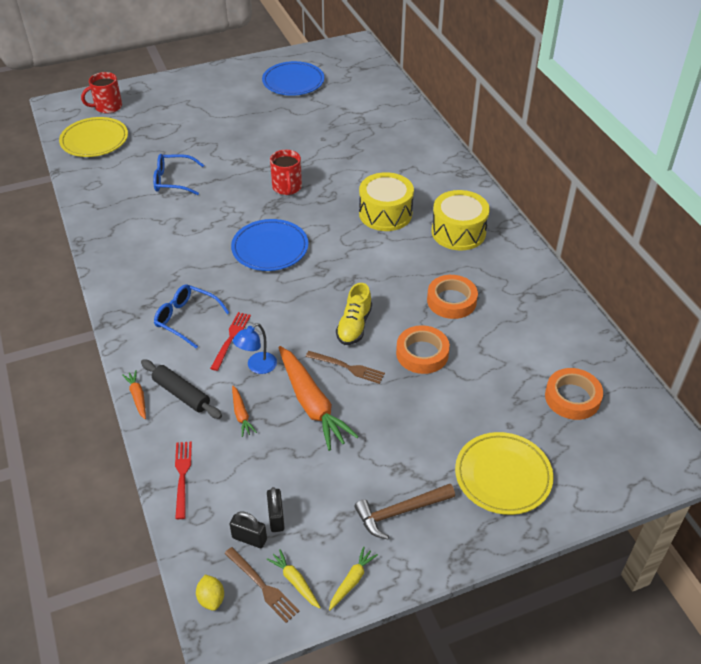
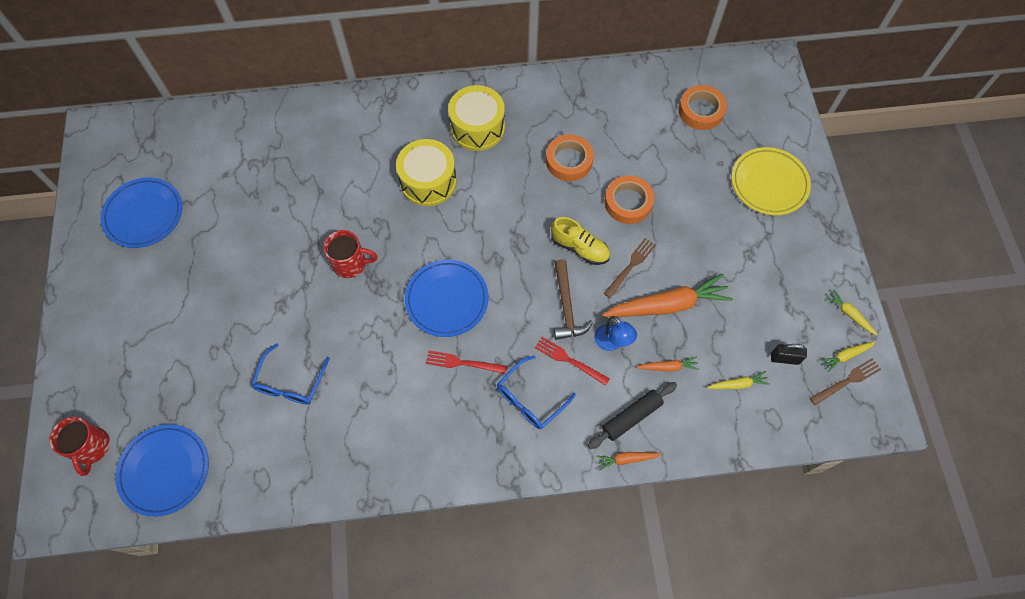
camera: 75 degrees left, 20 degrees up
yellow plate [59,117,128,157] -> blue plate [115,424,209,517]
red fork [175,441,192,519] -> red fork moved to [426,351,507,374]
yellow lemon [196,575,224,611] -> none
black padlock [230,511,267,548] -> none
brown hammer [354,484,455,540] -> brown hammer moved to [554,259,593,340]
none -> yellow carrot [707,371,770,389]

